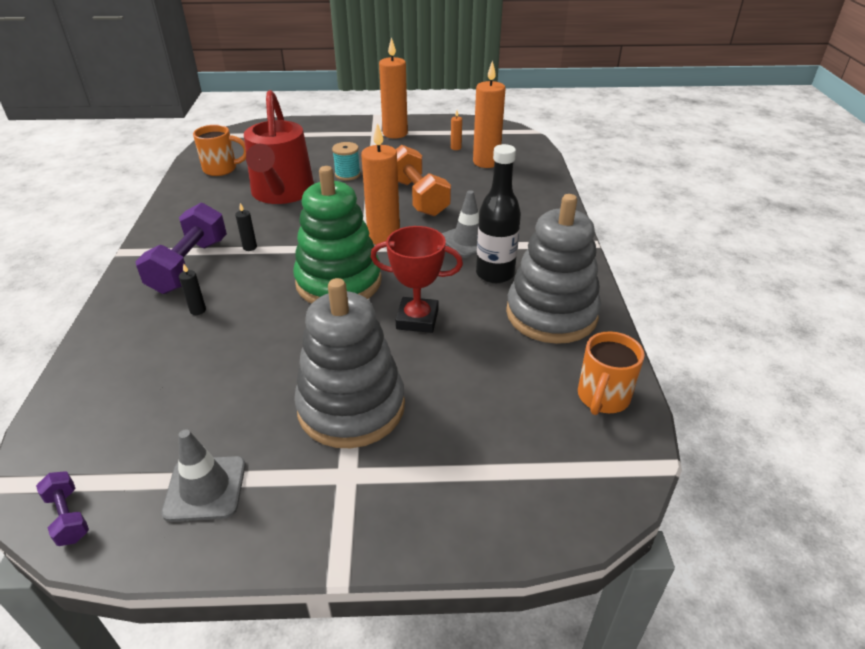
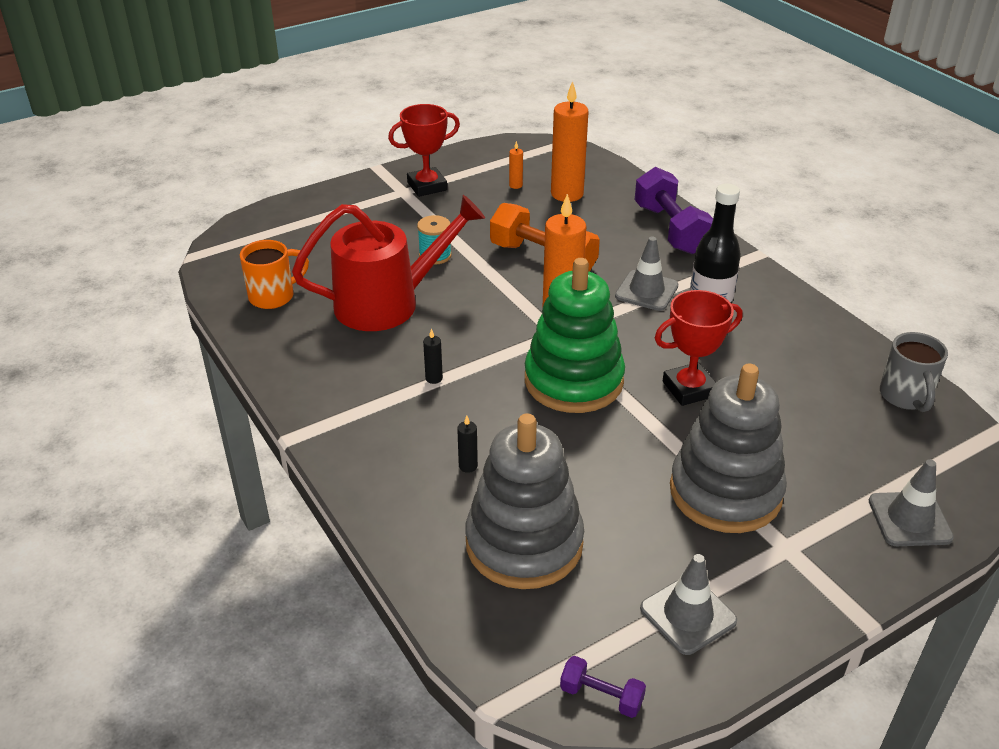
camera: 30 degrees left, 0 degrees up
purple dumbbell [135,203,227,294] -> purple dumbbell moved to [635,167,713,254]
red watering can [244,90,314,204] -> red watering can turned 75 degrees counterclockwise [292,195,485,331]
orange candle [379,37,408,138] -> red trophy [388,104,460,197]
grey stacking toy [506,194,601,344] -> grey stacking toy moved to [465,413,584,589]
orange mug [578,331,645,415] -> grey mug [880,332,948,412]
none -> grey traffic cone [869,459,954,546]

